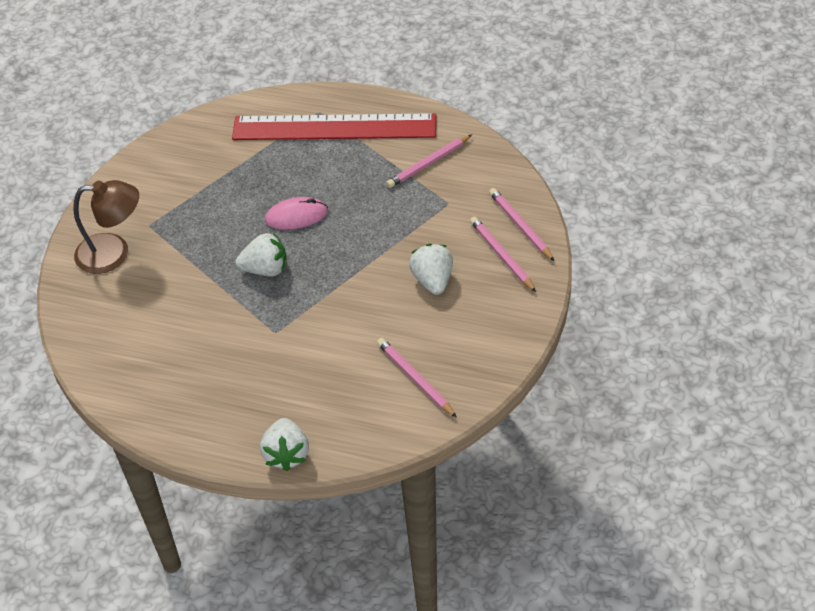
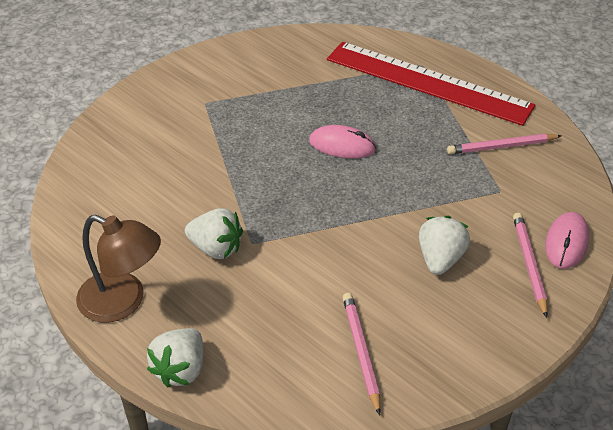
camera: 25 degrees right, 5 degrees down
brown lamp [73,180,139,274] -> brown lamp moved to [76,215,161,323]
white strawberry [236,233,286,276] -> white strawberry moved to [185,208,243,259]
pink pencil [489,188,554,261] -> pink mouse [545,212,589,269]

